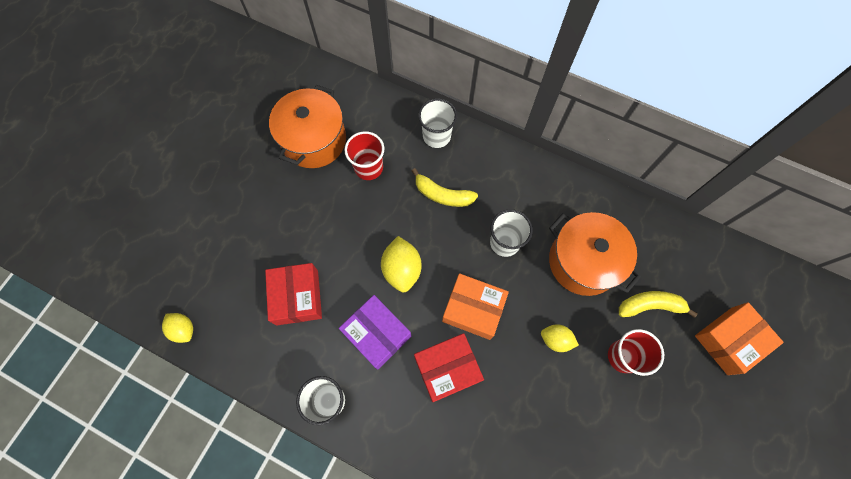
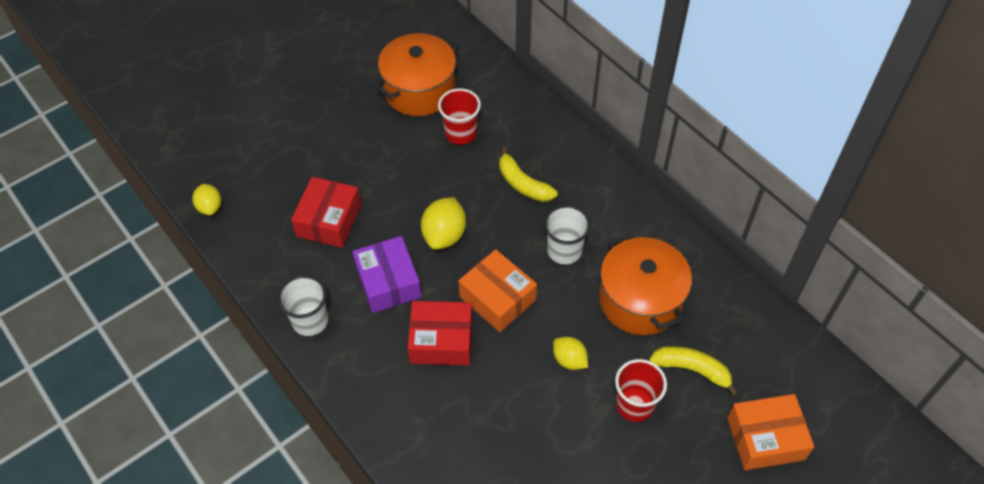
camera: 25 degrees right, 15 degrees down
white cup [418,99,457,148] -> none

